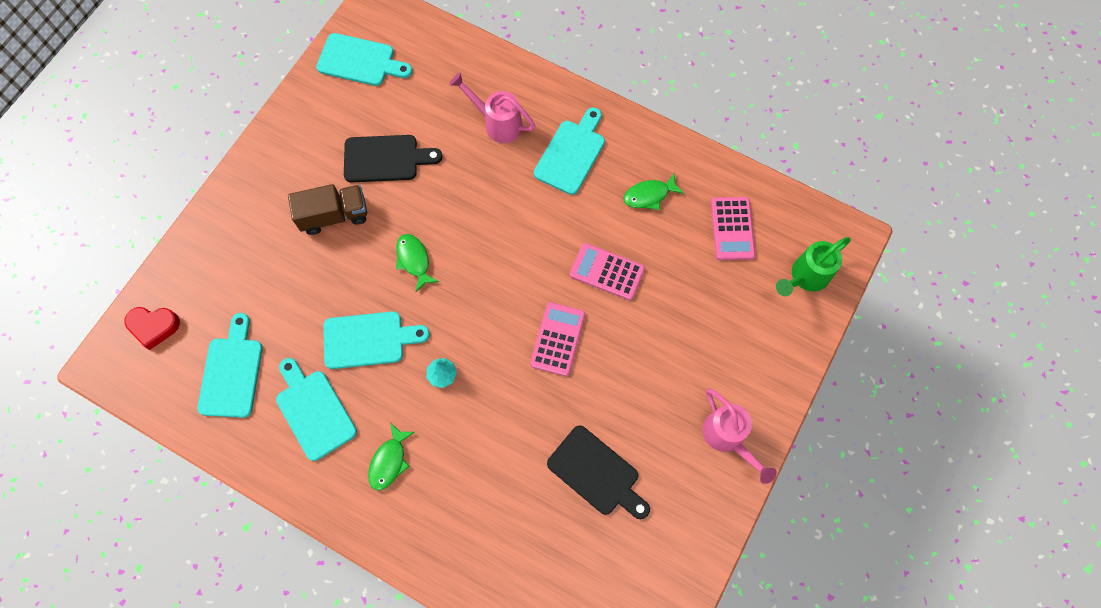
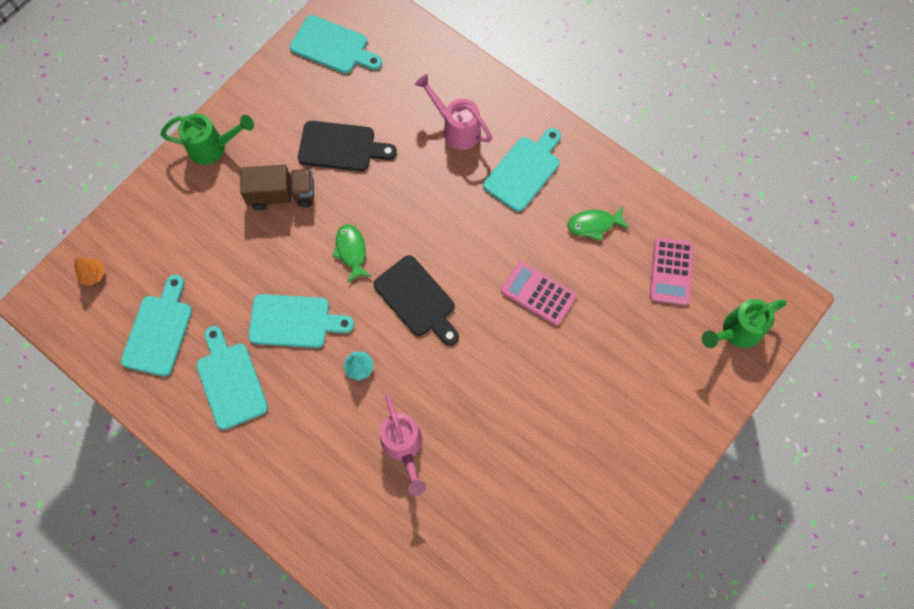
camera: 10 degrees right, 0 degrees up
red heart [125,307,180,350] -> orange tree [74,257,105,286]
green fish [368,423,415,490] -> none
pink calculator [530,302,585,376] -> none
black cutting board [547,426,650,519] -> black cutting board moved to [373,255,459,346]
pink watering can [703,388,777,484] -> pink watering can moved to [380,395,426,496]
none -> green watering can [161,113,254,165]

